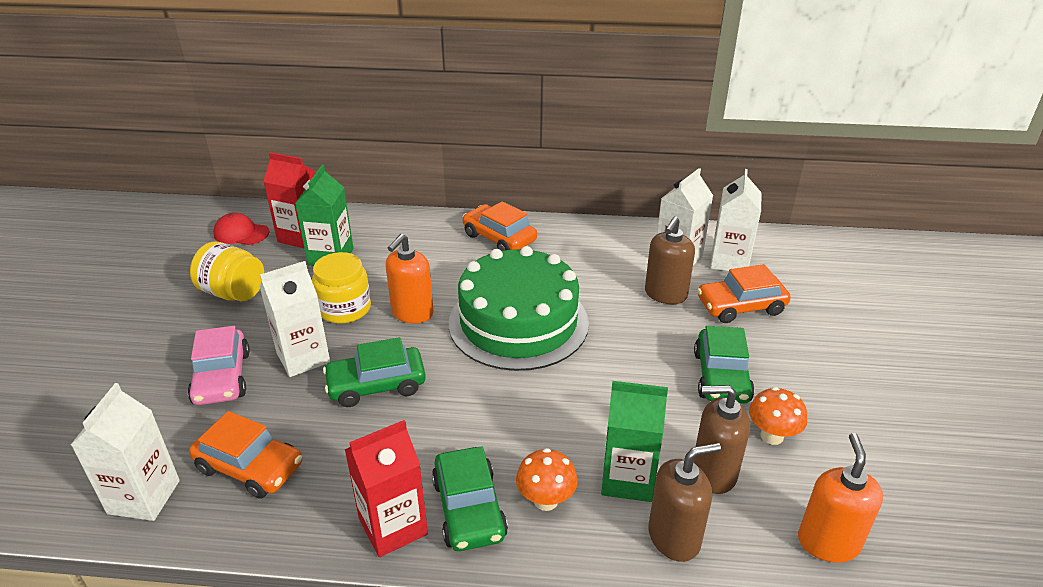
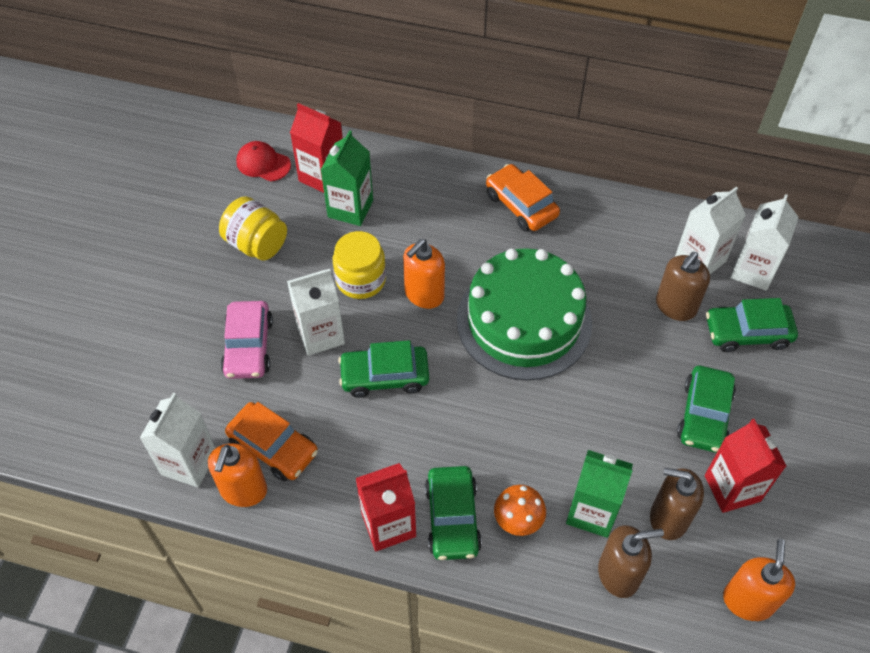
camera: 10 degrees right, 20 degrees up
orange car [697,264,791,323] -> green car [706,298,798,352]
orange mushroom [749,387,807,445] -> red carton [705,419,786,513]
none -> orange soap dispenser [208,443,267,507]

